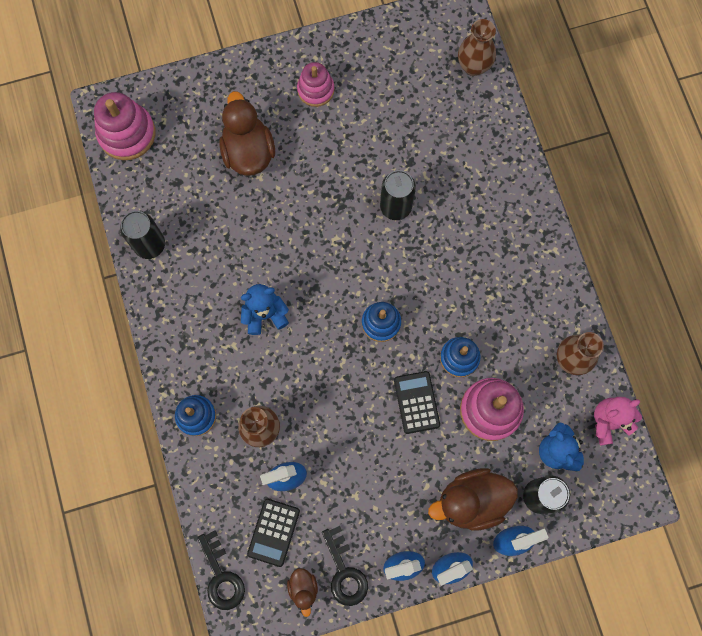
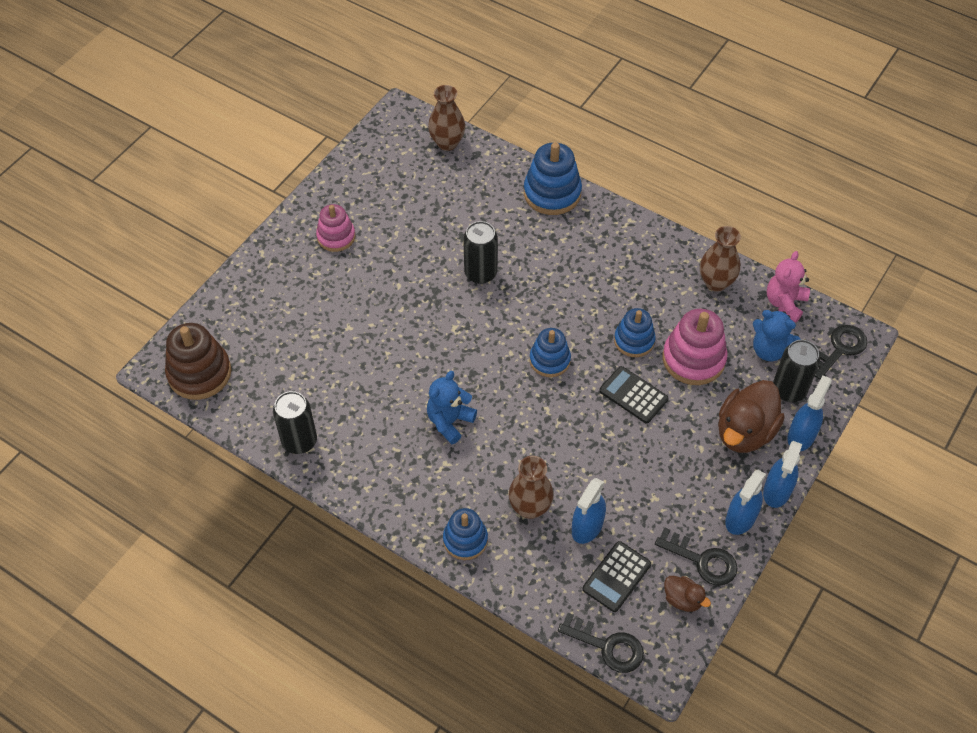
camera: 40 degrees left, 20 degrees down
pink stacking toy [94,92,156,160] -> brown stacking toy [165,323,231,400]
brown duck [219,91,275,176] -> none
black calculator [247,499,300,567] -> black calculator turned 60 degrees clockwise [583,541,651,612]
none -> blue stacking toy [524,142,582,215]
none -> black key [814,325,867,380]

